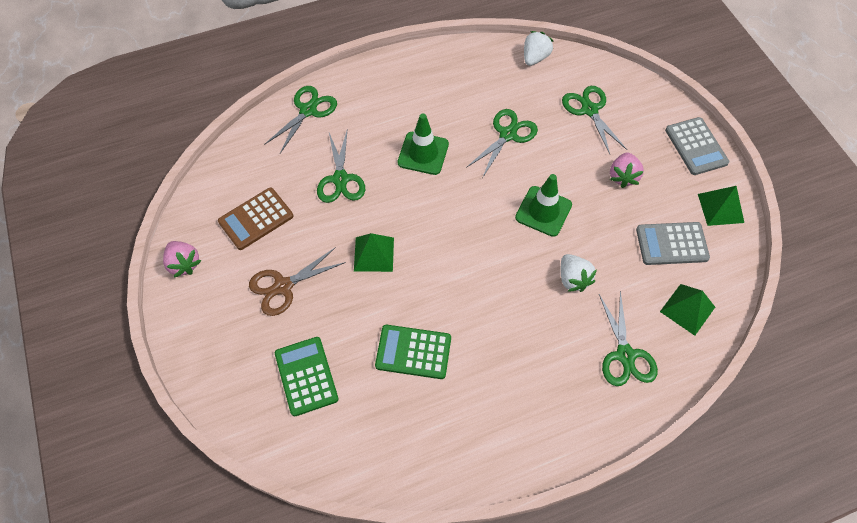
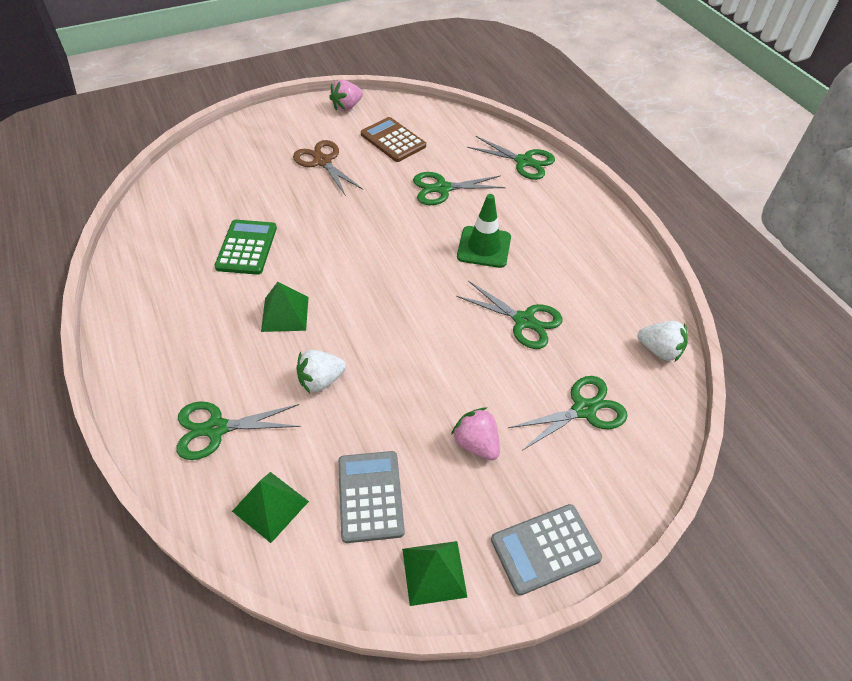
camera: 85 degrees right, 10 degrees down
green calculator [275,337,339,416] -> none
green pyramid [354,233,394,272] -> green pyramid moved to [261,282,308,332]
green traffic cone [515,174,572,237] -> none
pink strawberry [610,153,644,188] -> pink strawberry turned 45 degrees clockwise [451,407,500,461]

